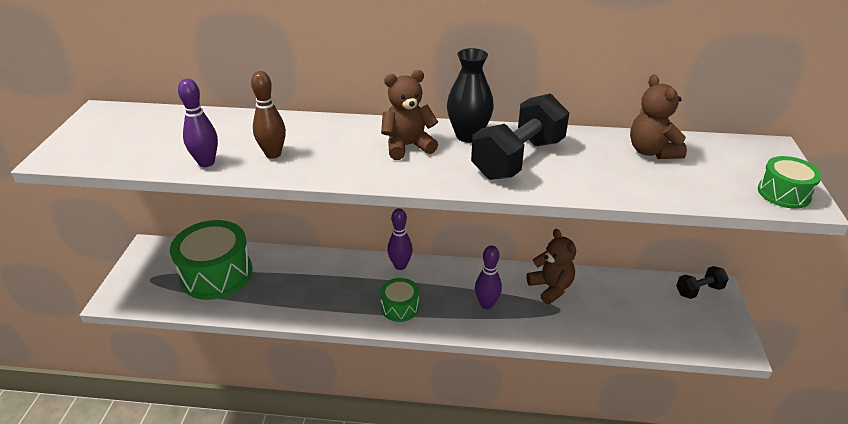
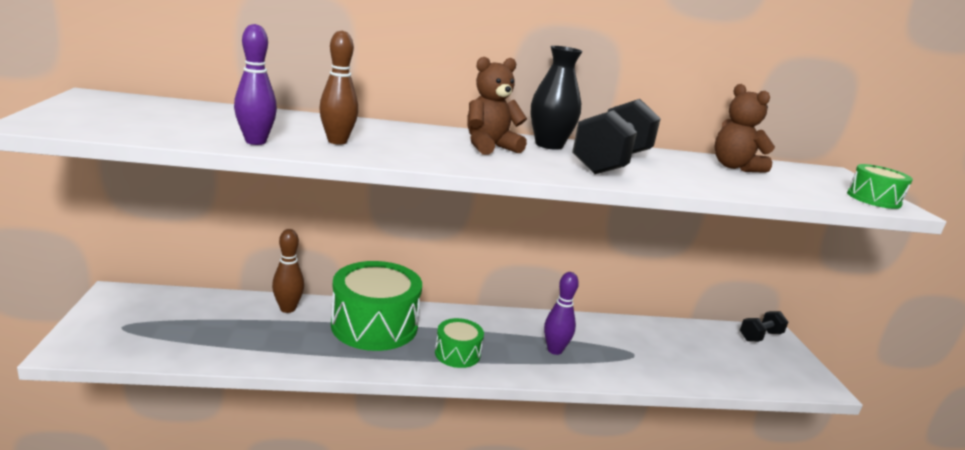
camera: 15 degrees left, 15 degrees down
green drum [170,220,253,300] -> green drum moved to [331,261,422,351]
purple bowling pin [387,208,413,270] -> none
brown teddy bear [526,229,576,304] -> none
none -> brown bowling pin [272,229,304,313]

